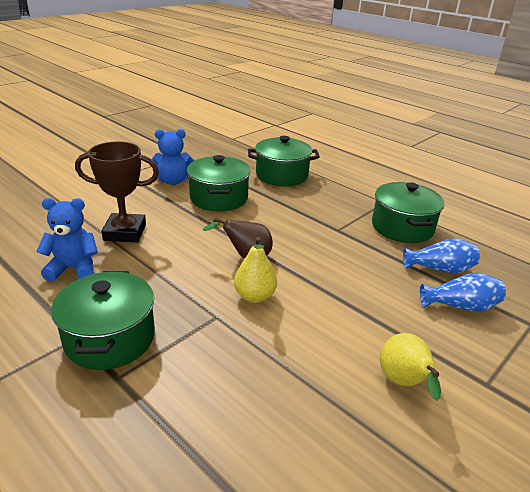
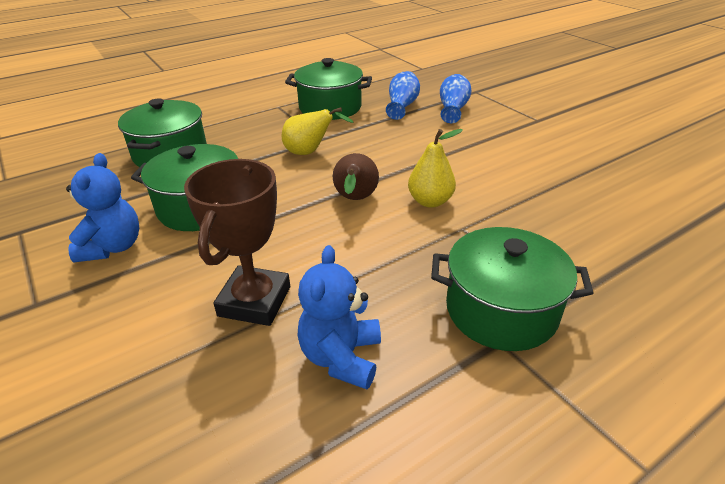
camera: 75 degrees left, 5 degrees up
yellow pear [380,333,441,401] -> yellow pear moved to [282,107,354,155]

